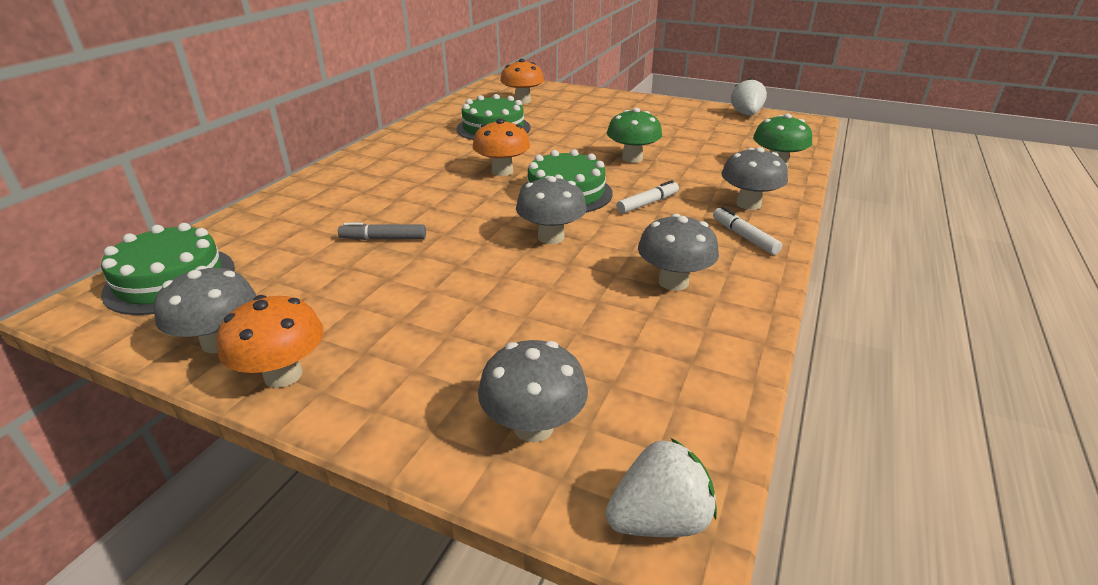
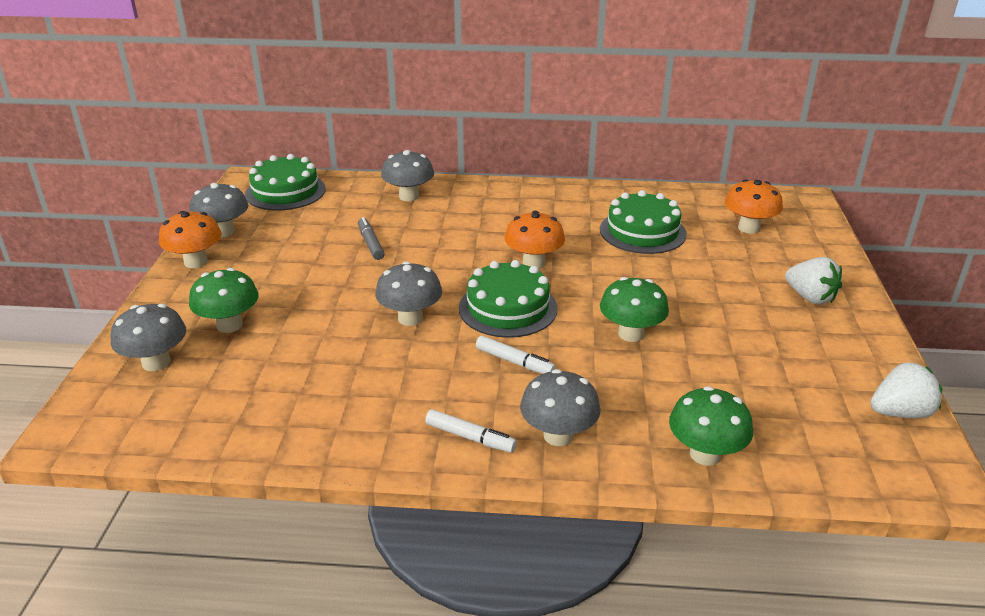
camera: 70 degrees right, 0 degrees up
white strawberry [605,438,717,537] -> white strawberry moved to [785,257,842,305]
grey mushroom [638,214,719,291] -> grey mushroom moved to [381,150,434,201]
white marker [713,207,782,255] -> white marker turned 75 degrees clockwise [425,409,517,453]
none -> green mushroom [189,268,259,333]

